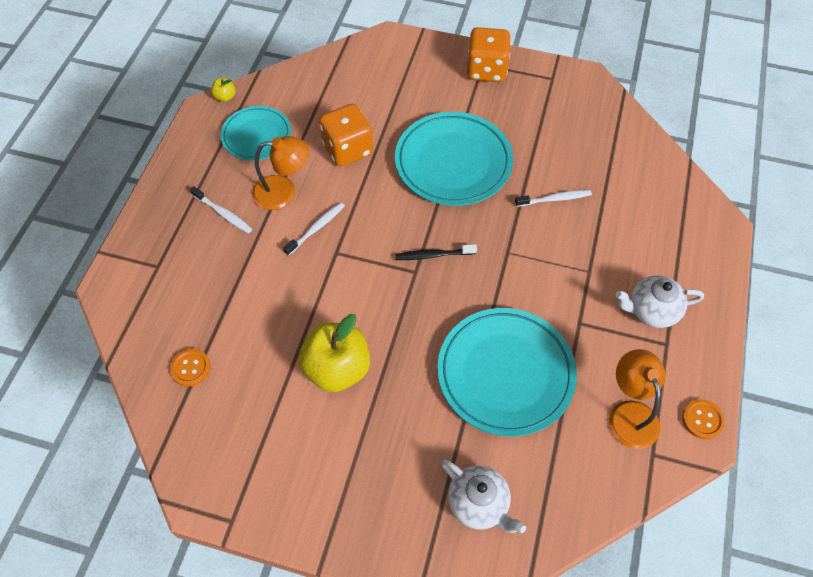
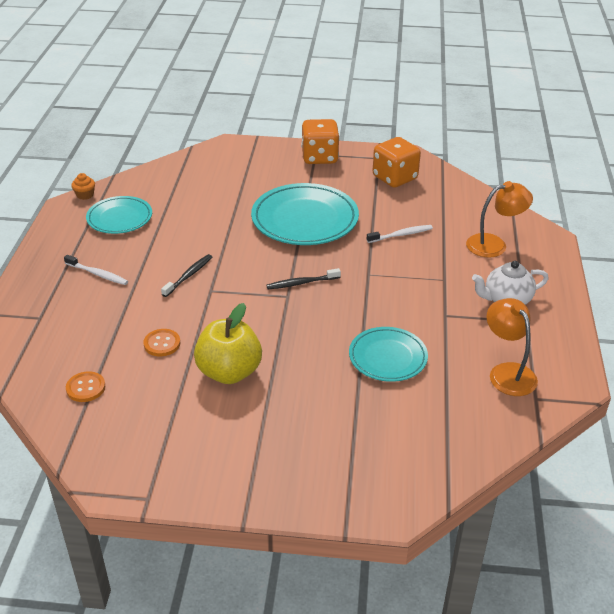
camera: 10 degrees left, 20 degrees down
yellow apple [211,78,236,102] -> orange cupcake [71,173,95,200]
orange lamp [252,136,309,210] -> orange lamp moved to [466,181,533,258]
white toothbrush [283,202,345,256] -> black toothbrush [161,254,212,297]
orange dice [319,104,373,167] -> orange dice moved to [373,137,421,188]
turquoise plate [437,308,577,436] -> turquoise plate [349,327,428,382], size x0.61
white teapot [441,460,526,533] -> none
orange button [682,399,725,440] -> orange button moved to [143,329,181,356]

